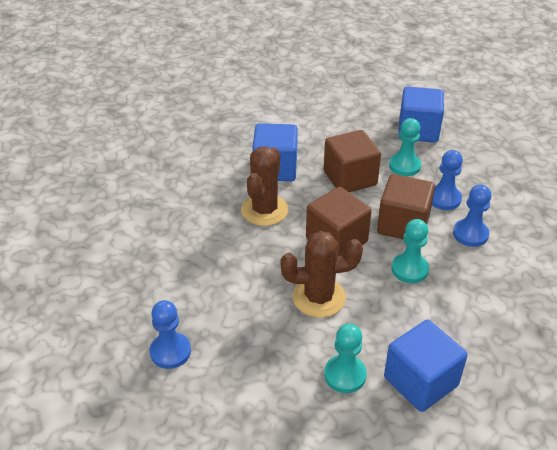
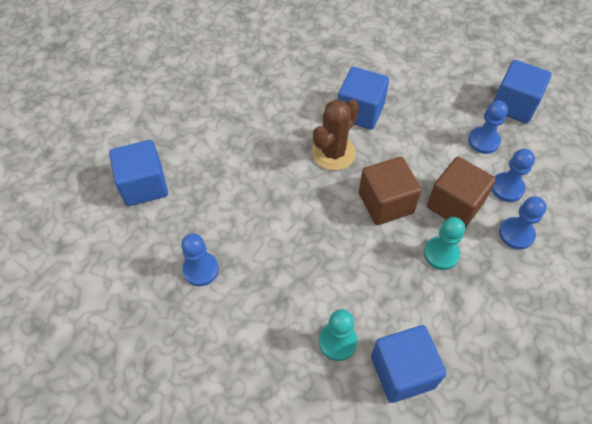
camera: 20 degrees right, 15 degrees up
brown cactus [280,231,363,318] -> none
brown cube [324,130,381,192] -> none
turquoise pawn [389,118,421,176] -> blue pawn [468,100,508,154]
none -> blue cube [109,140,168,206]

